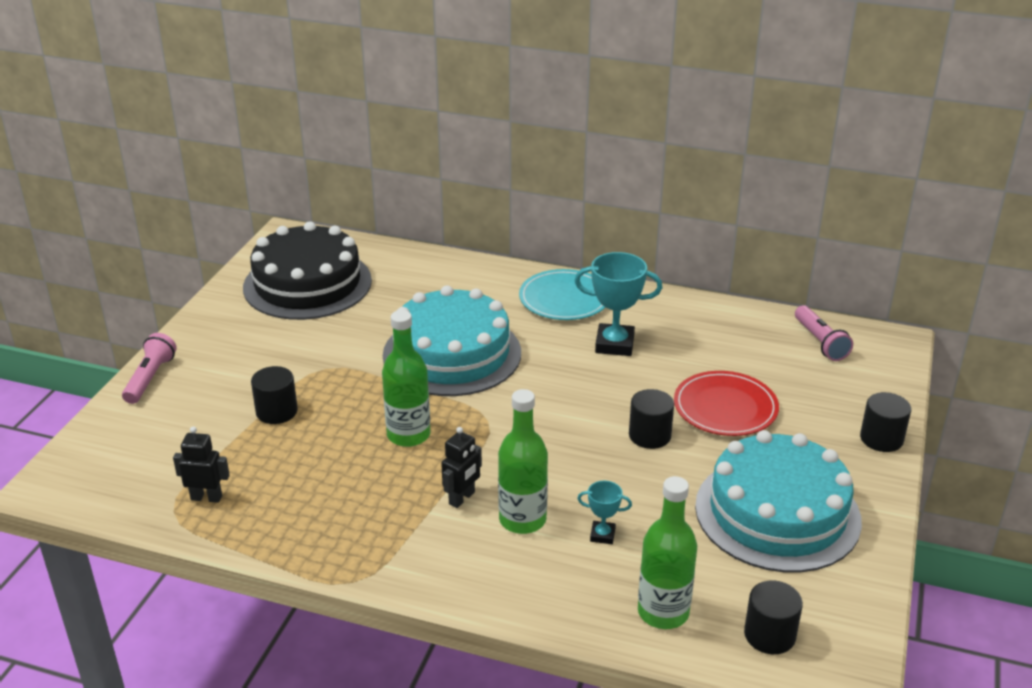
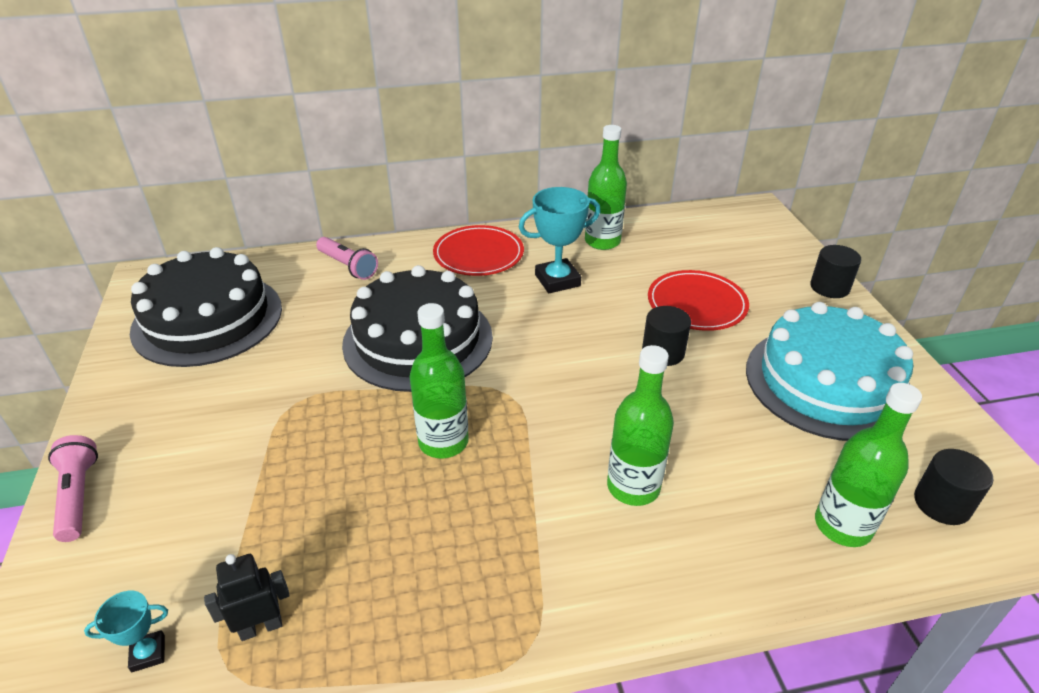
camera: 30 degrees left, 5 degrees up
black cylinder [251,366,298,424] -> none
turquoise cake [383,285,521,396] -> black cake [342,265,493,392]
black robot [441,427,482,508] -> none
turquoise plate [519,269,606,320] -> red plate [433,225,524,276]
turquoise trophy [577,481,632,544] -> turquoise trophy moved to [84,591,168,672]
pink flashlight [795,305,853,361] -> pink flashlight moved to [316,237,378,280]
none -> green bottle [585,125,627,250]

